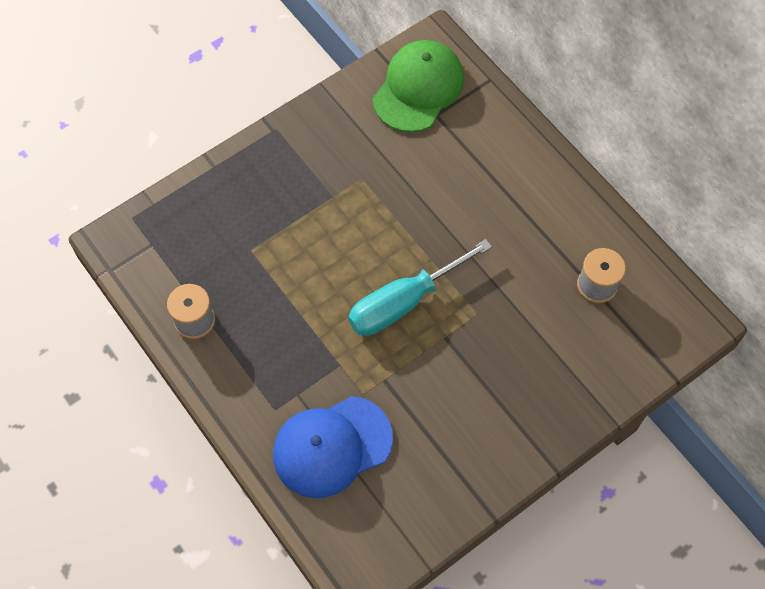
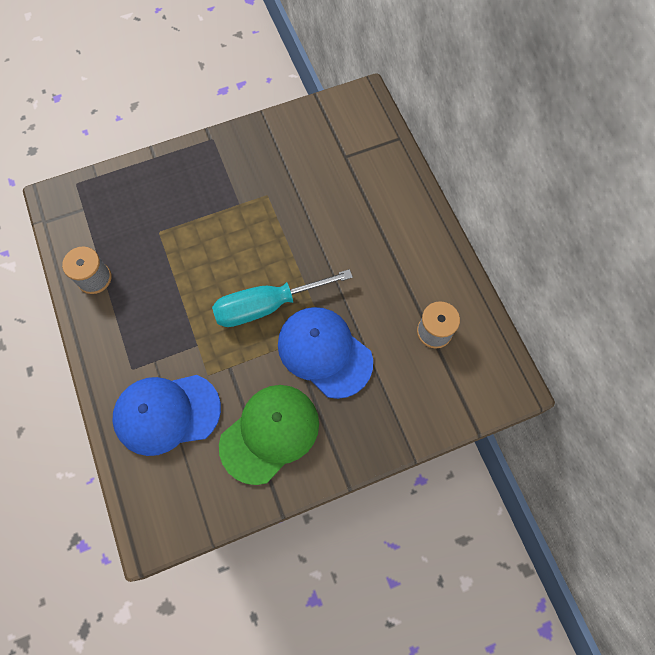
camera: 15 degrees right, 5 degrees up
green cap [373,40,464,132] -> green cap moved to [219,385,319,485]
none -> blue cap [278,307,373,399]

